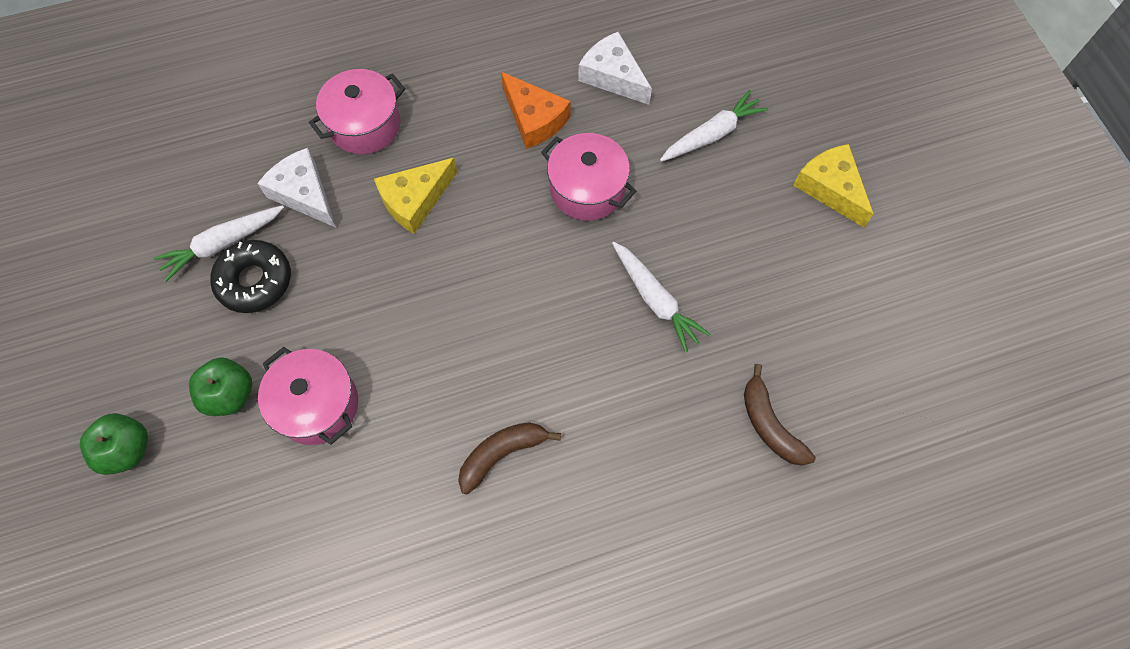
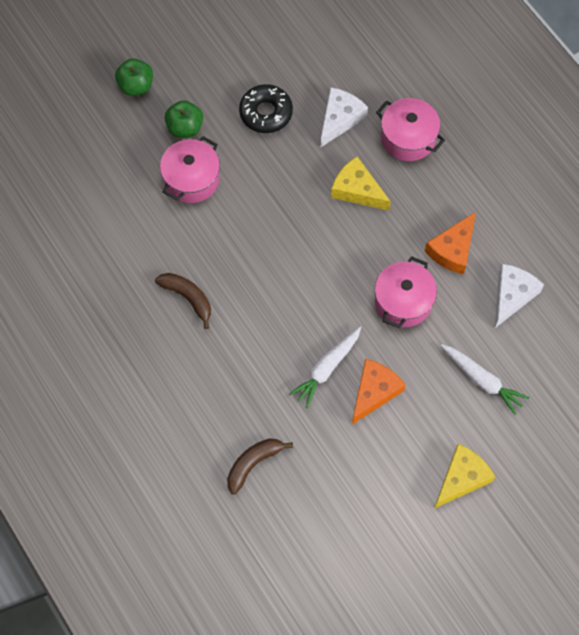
camera: 75 degrees right, 0 degrees up
white carrot [153,205,284,282] -> none
none -> orange cheese [352,359,406,424]

